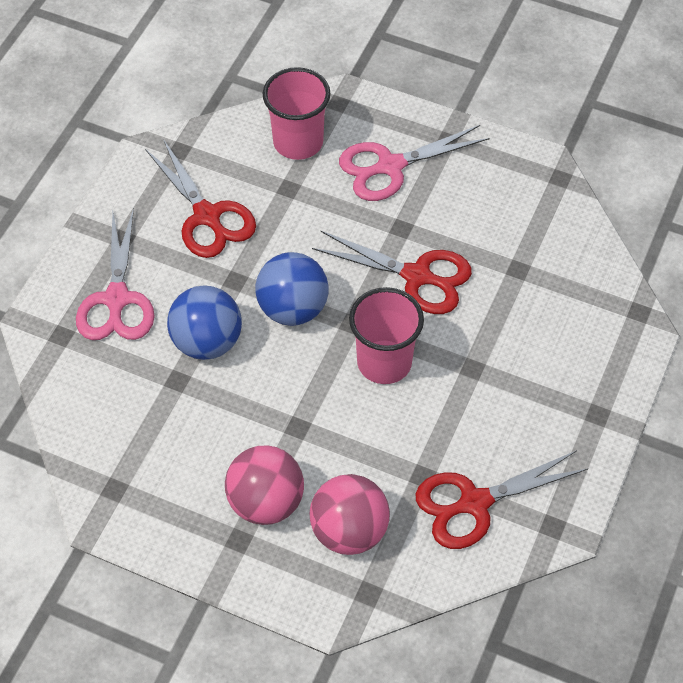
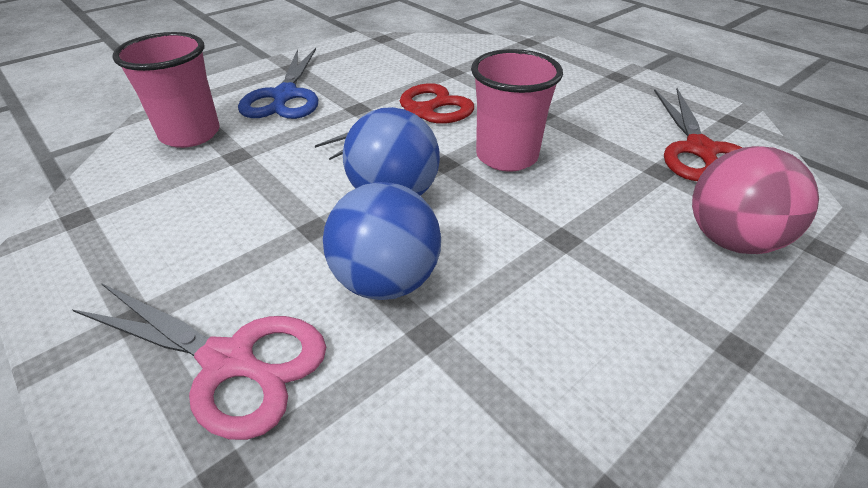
camera: 65 degrees left, 15 degrees down
red scissors [145,139,256,258] -> none
pink ball [225,445,304,525] -> none
pink scissors [339,125,490,201] -> blue scissors [238,48,318,119]

